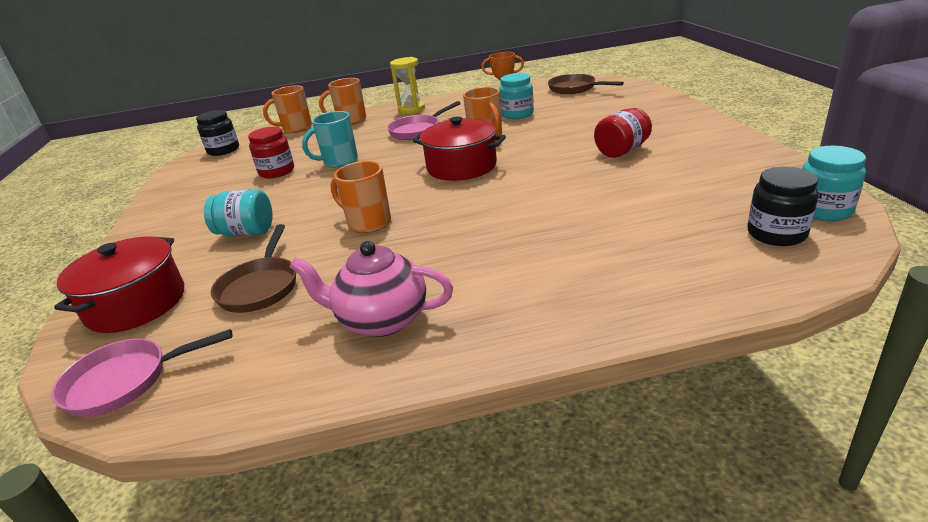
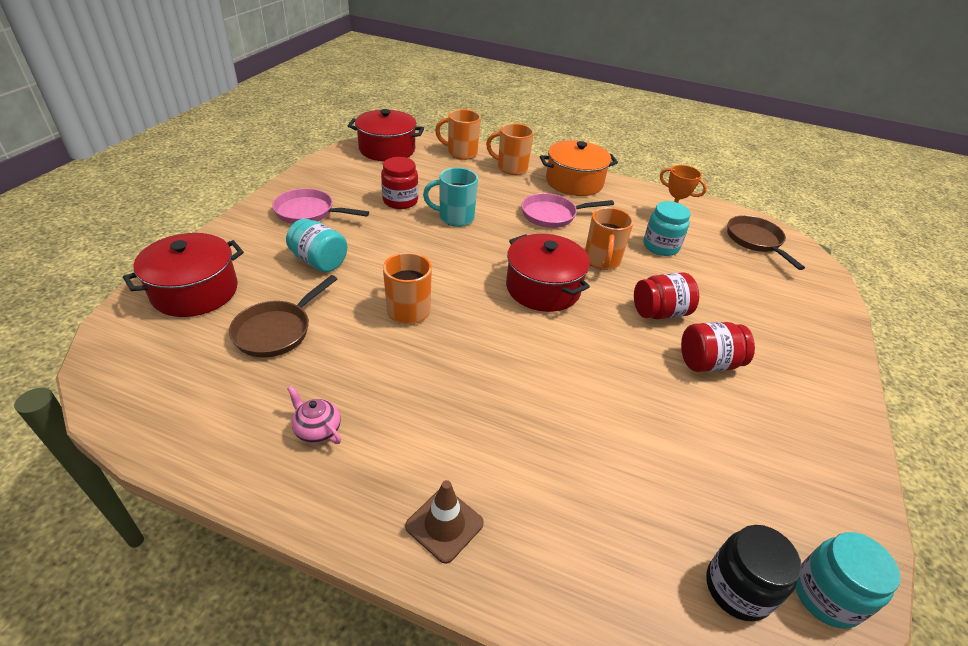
camera: 25 degrees right, 10 degrees up
pink pan [52,329,232,417] -> pink pan moved to [272,188,369,224]
black jar [196,110,239,156] -> red pot [348,109,424,162]
pink teapot [289,241,453,337] -> pink teapot [287,386,341,444], size x0.53
yellow hourglass [390,57,425,114] -> orange pot [540,140,618,196]
none -> brown traffic cone [405,480,484,564]
none -> red jar [634,272,699,320]

